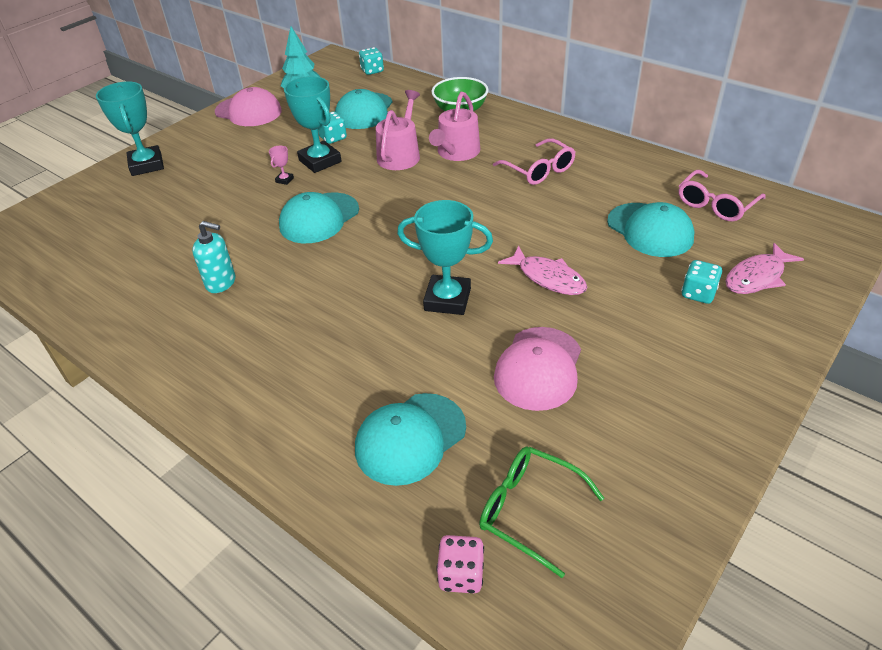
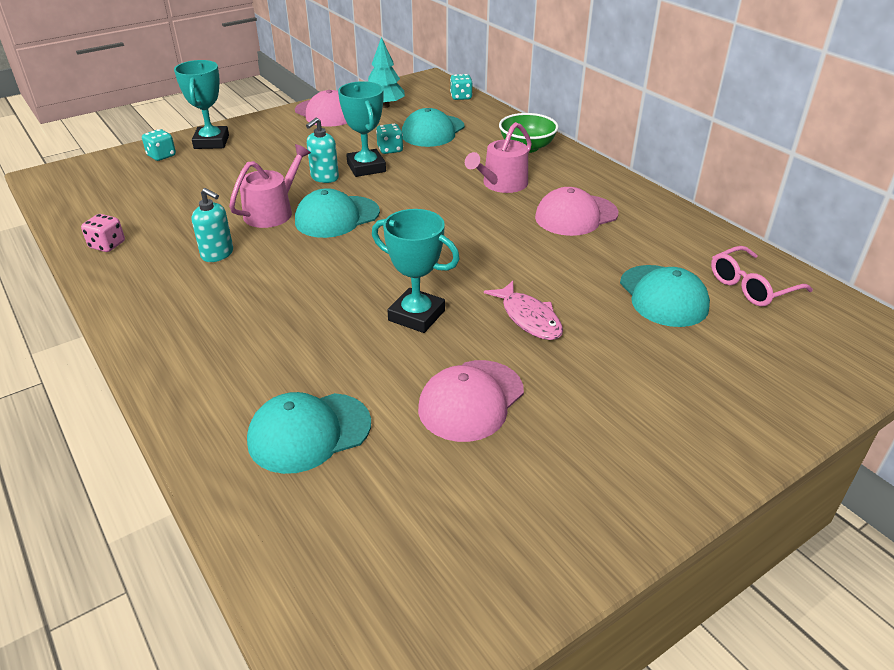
camera: 15 degrees right, 5 degrees down
pink trophy [269,146,294,185] -> turquoise soap dispenser [306,117,339,183]
pink watering can [376,90,420,170] -> pink watering can moved to [229,144,311,228]
pink dice [436,535,484,593] -> pink dice moved to [81,214,125,252]
green glasses [479,446,604,578] -> none
pink glasses [493,138,576,185] -> pink cap [535,187,618,236]
turquoise dice [681,260,722,304] -> turquoise dice moved to [142,129,176,161]
pink fish [726,243,804,294] -> none

